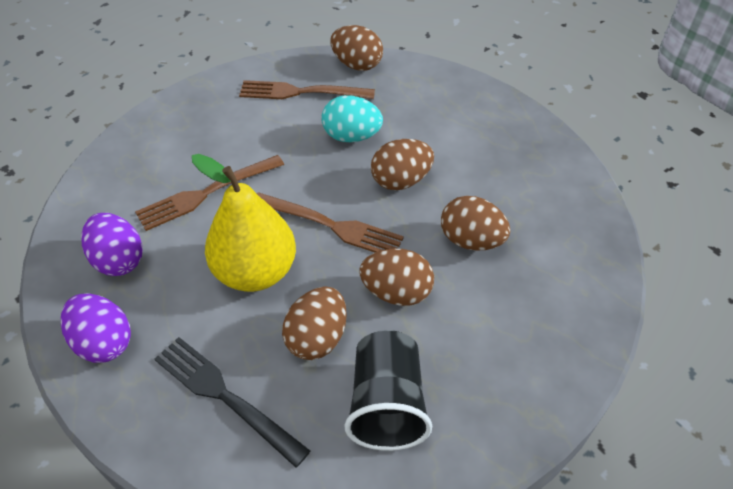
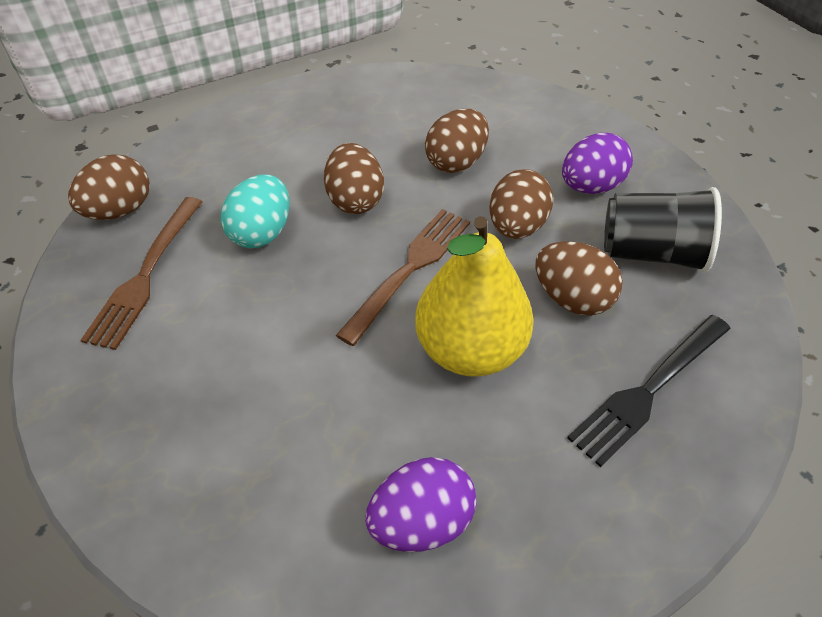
camera: 80 degrees left, 0 degrees up
purple egg [61,293,131,363] -> purple egg moved to [562,133,633,194]
brown fork [135,155,284,231] -> none

